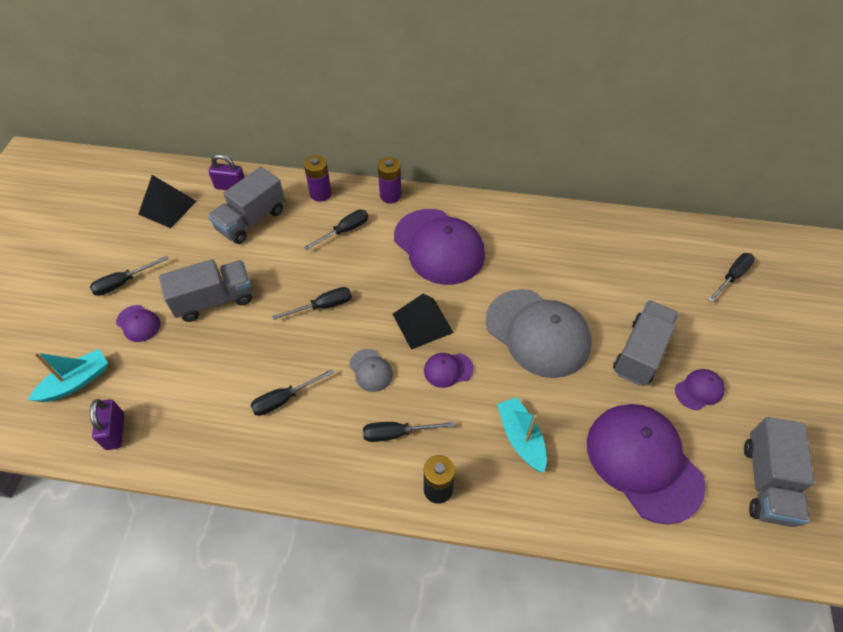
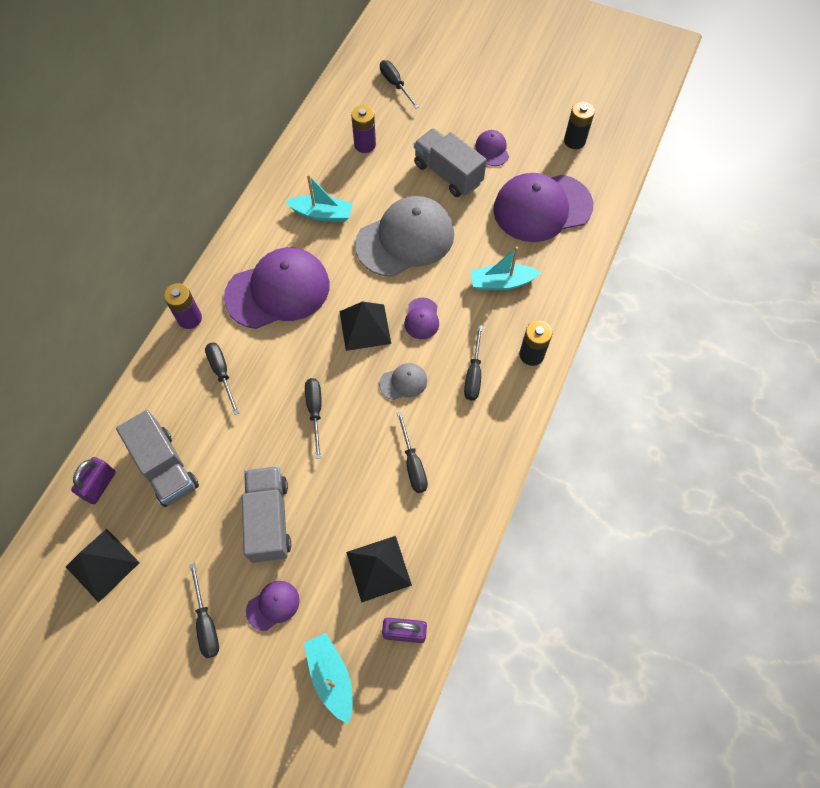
camera: 75 degrees left, 10 degrees up
purple battery [304,155,332,202] -> purple battery moved to [351,105,376,153]
grey truck [744,417,814,527] -> black battery [564,101,595,149]
none -> turquoise boat [285,174,353,222]
none -> black pyramid [346,536,412,603]

